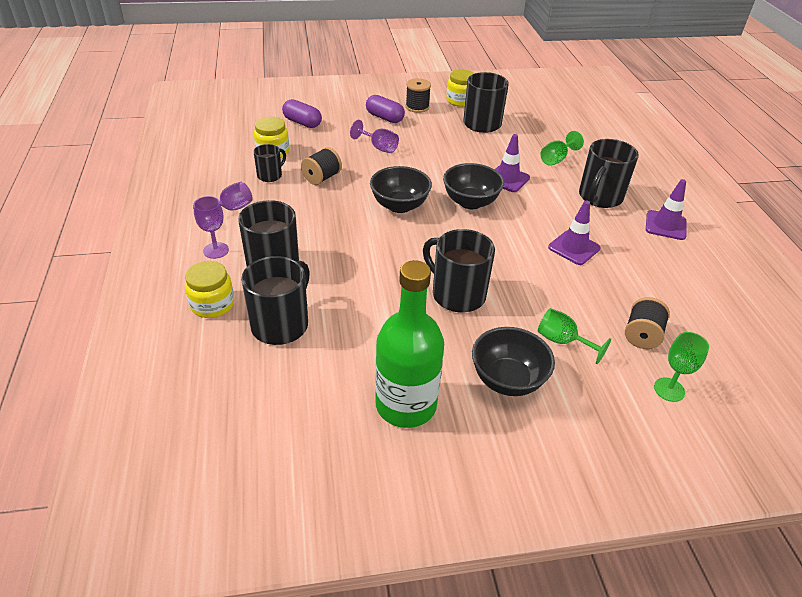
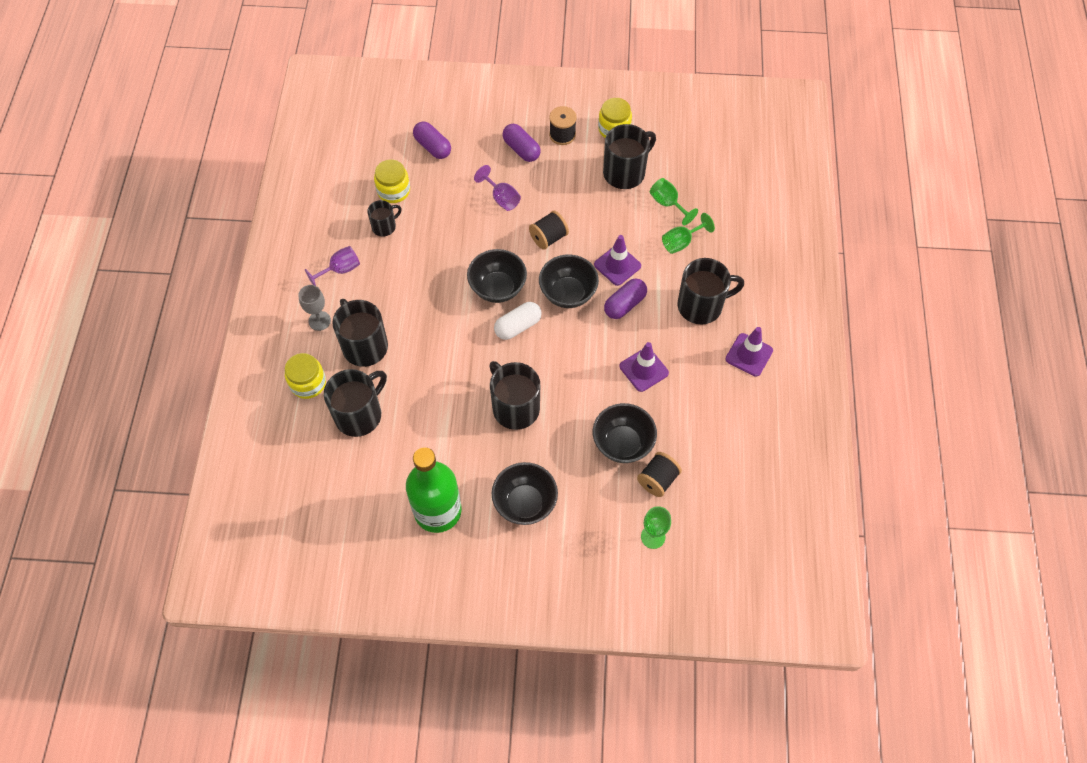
camera: 15 degrees right, 20 degrees up
purple goblet [193,196,229,259] -> grey goblet [298,285,331,331]
black spool [301,147,342,185] -> black spool moved to [529,211,569,250]
green goblet [538,308,611,364] -> green goblet moved to [650,178,698,225]
black mug [579,139,639,208] -> black mug turned 150 degrees counterclockwise [677,258,744,325]
none -> white capsule [494,302,542,340]
none -> black bowl [593,403,657,463]
none -> purple capsule [604,279,647,319]

